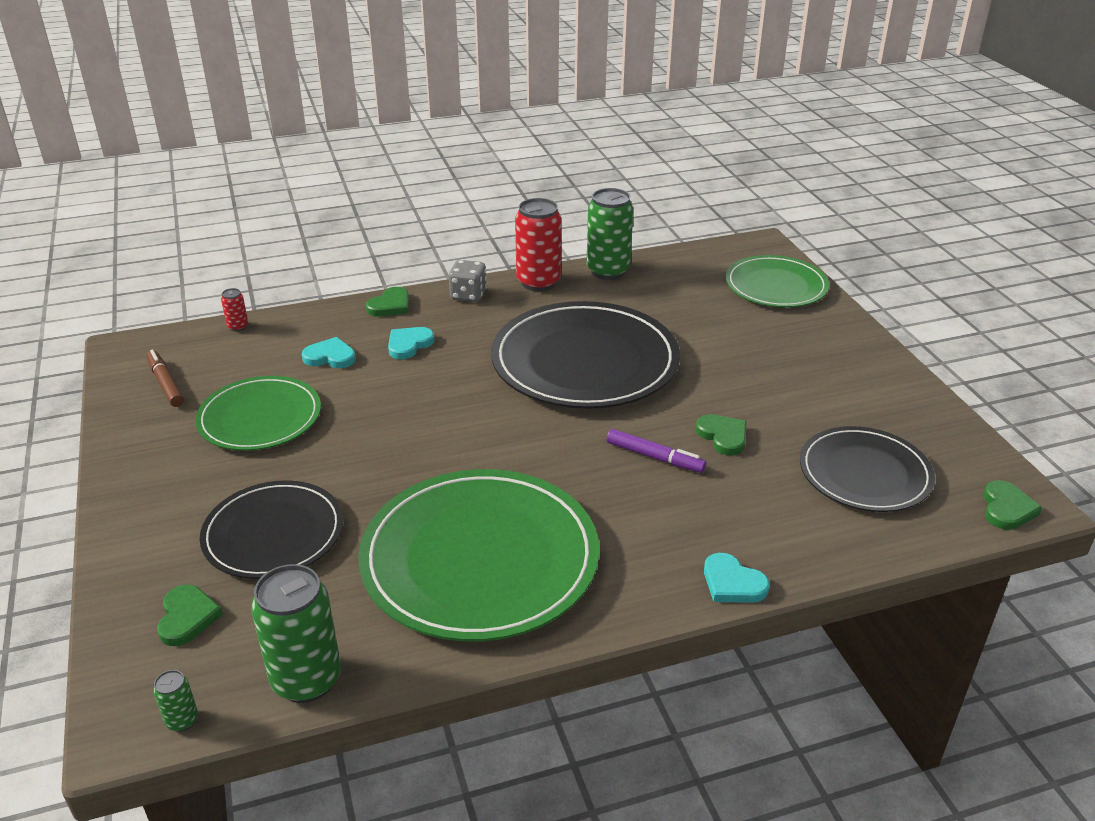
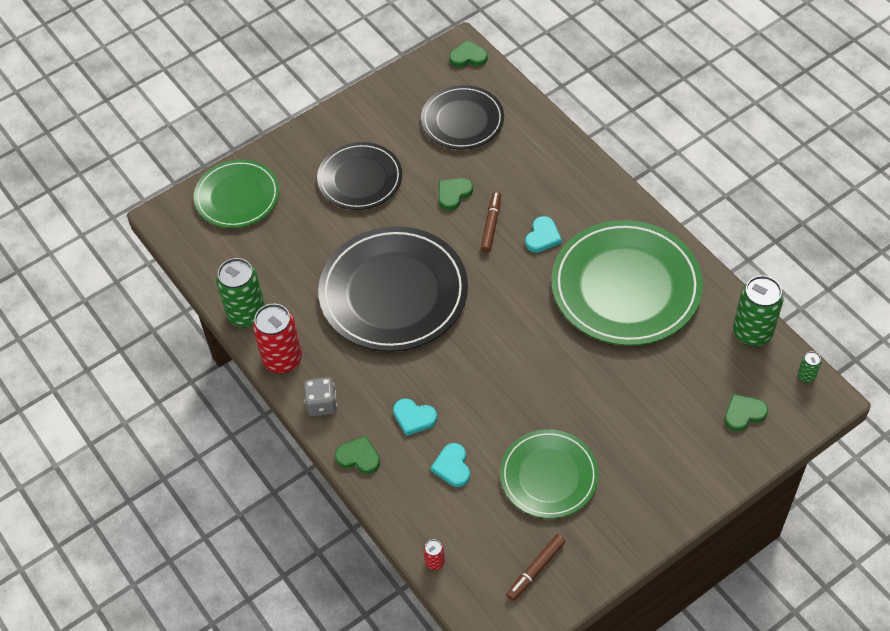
camera: 105 degrees left, 20 degrees up
black plate [200,480,343,579] -> black plate moved to [317,142,402,210]
purple marker [607,429,706,473] -> brown marker [481,191,501,253]
turquoise heart [704,553,769,603] -> turquoise heart moved to [525,216,562,252]

